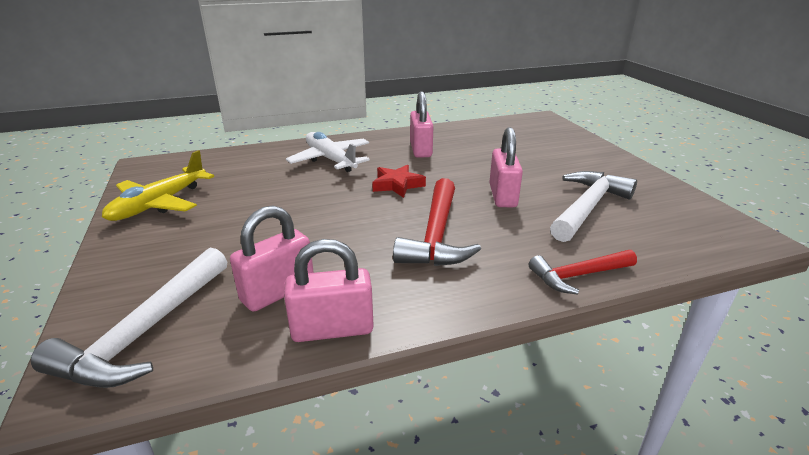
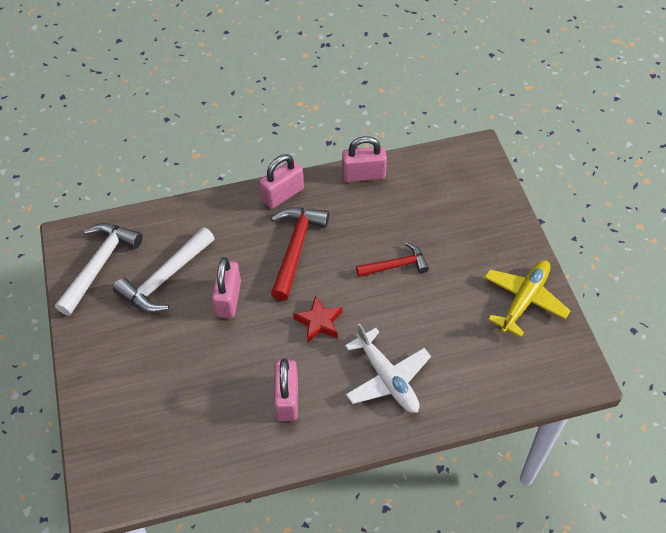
camera: 175 degrees left, 25 degrees up
white hammer [31,247,227,388] -> white hammer moved to [55,223,143,316]
pink padlock [230,206,314,312] -> pink padlock moved to [259,154,304,209]
red hammer [529,250,637,295] -> red hammer moved to [356,242,429,277]

